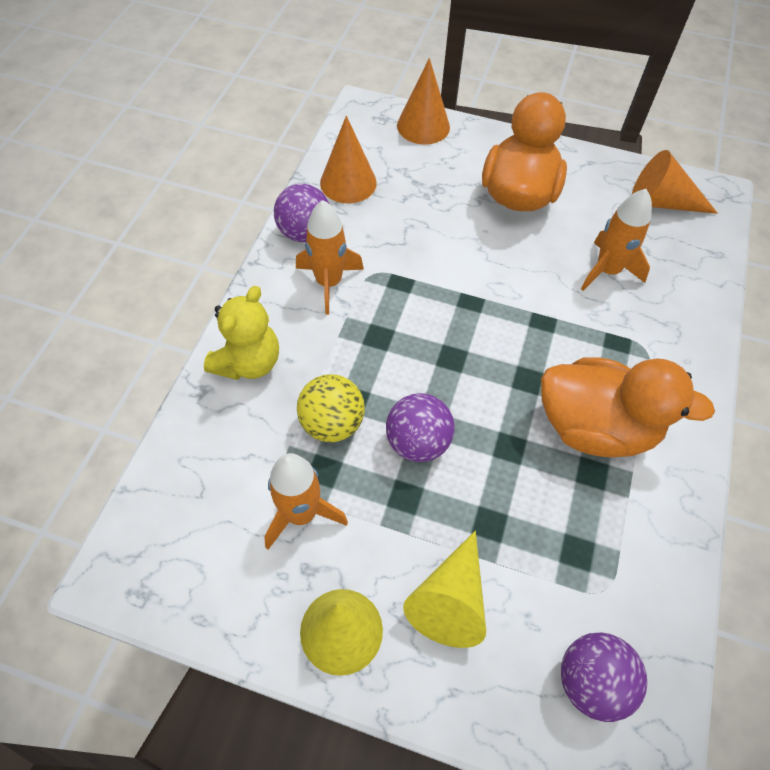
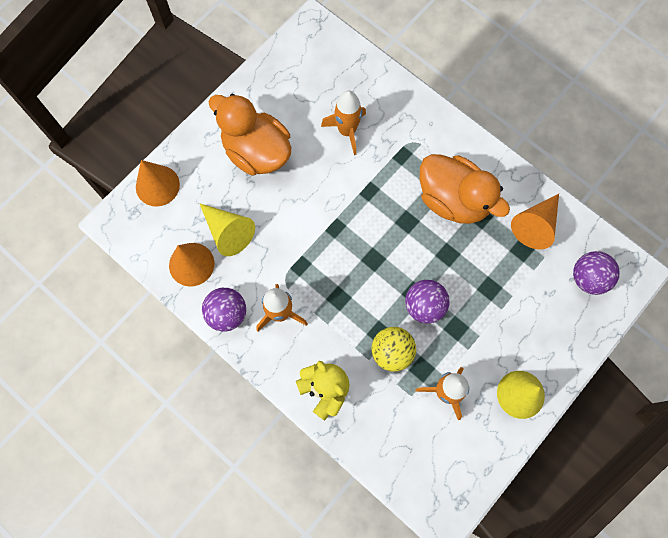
camera: 65 degrees left, 15 degrees up
yellow cone [403,531,486,648] -> yellow cone moved to [199,203,255,256]
orange duck [541,357,715,457] -> orange duck turned 90 degrees clockwise [420,154,510,224]
orange cone [632,150,718,214] -> orange cone moved to [511,194,559,249]

